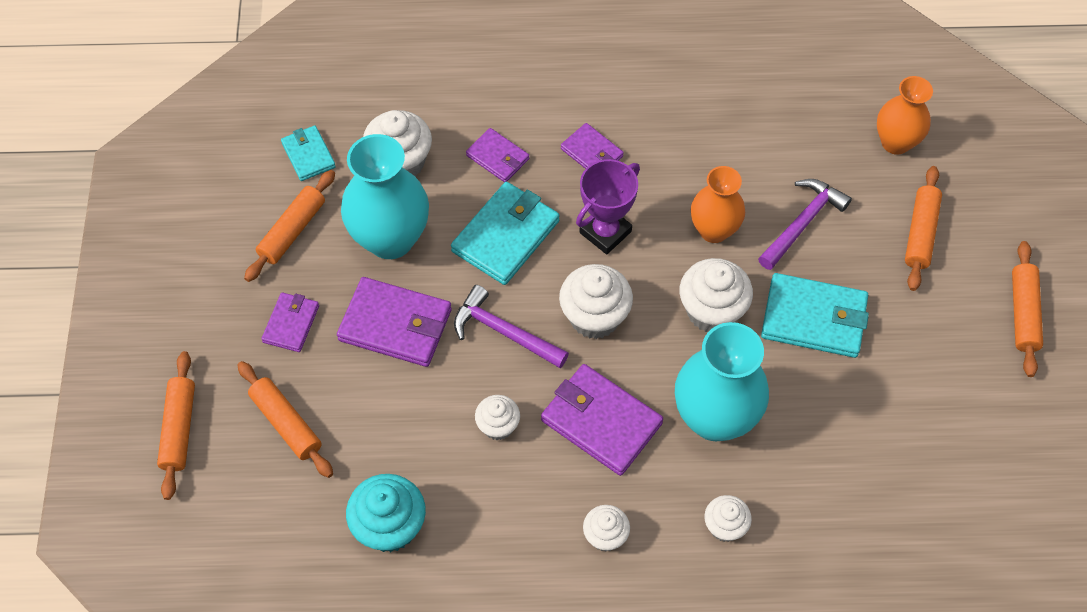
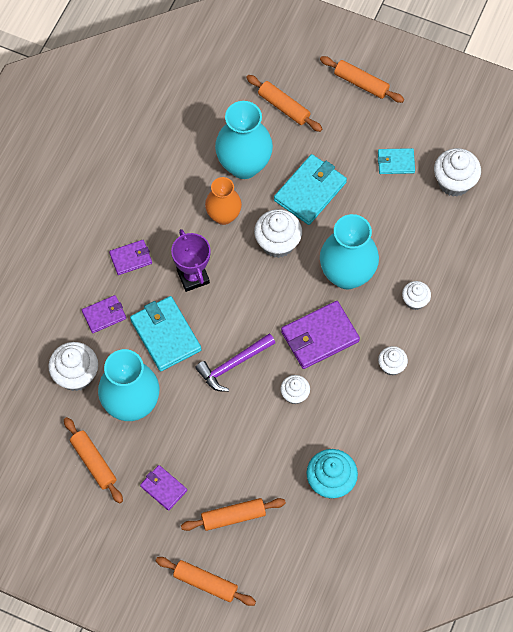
camera: 65 degrees left, 5 degrees up
turquoise wallet [281,125,336,181] -> turquoise wallet moved to [378,148,415,174]
purple wallet [337,277,452,367] -> none
white cupcake [559,264,633,339] -> white cupcake moved to [434,148,481,197]
purple hammer [758,179,852,270] -> turquoise vase [215,101,273,179]
orange vase [877,76,933,155] -> none

